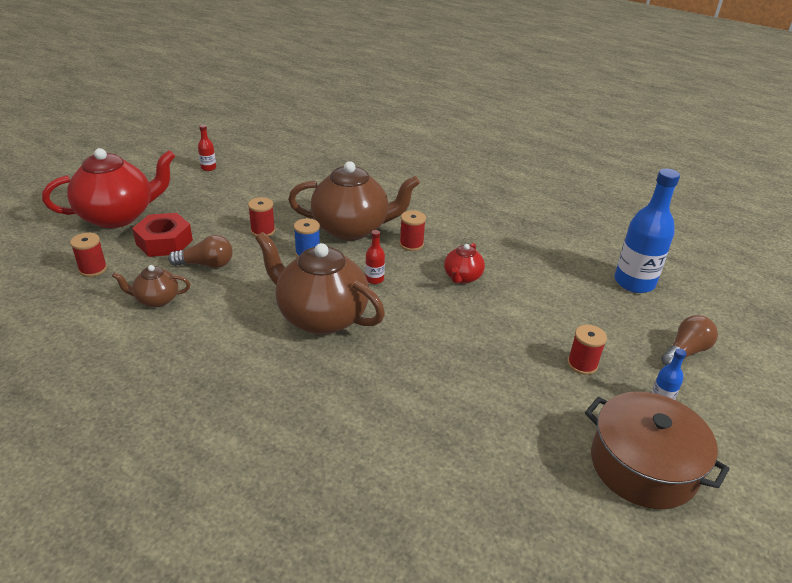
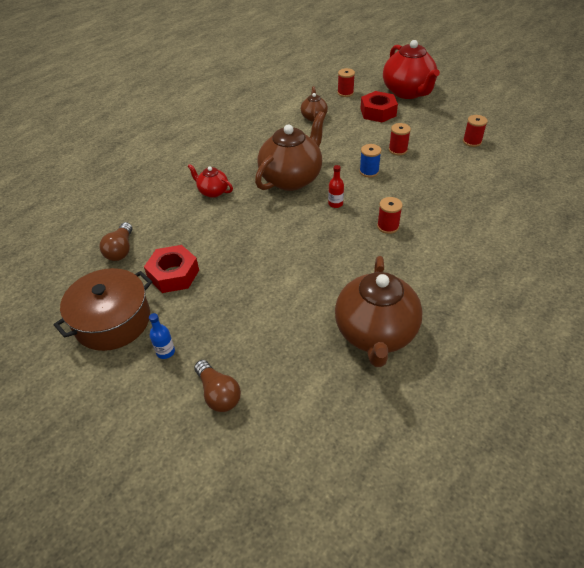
camera: 100 degrees right, 10 degrees up
brown light bulb [168,235,233,268] -> brown light bulb moved to [100,222,132,261]
red bottle [198,125,216,171] -> none
brown teapot [288,161,420,241] -> brown teapot moved to [335,256,423,367]
red teapot [444,243,485,284] -> red teapot moved to [187,164,233,198]
red spool [568,325,607,375] -> red spool moved to [463,115,488,147]
blue bottle [614,169,680,293] -> none
none -> red nut [144,245,199,293]

